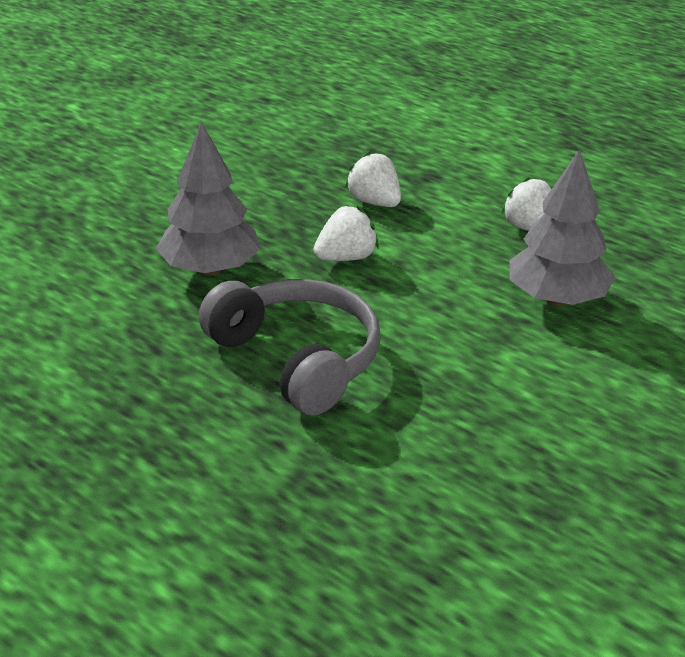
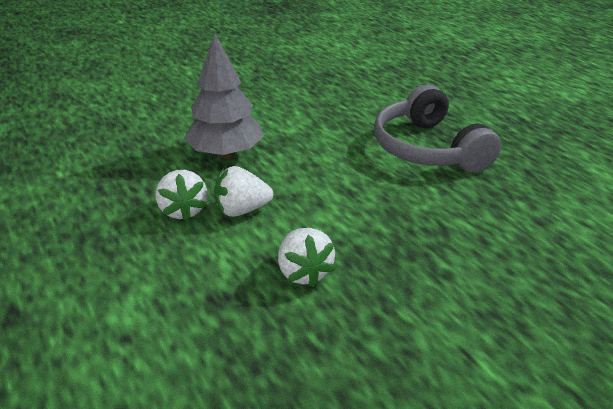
camera: 160 degrees left, 0 degrees up
grey tree [156,121,260,276] -> none
white strawberry [314,206,379,261] -> white strawberry moved to [214,166,273,217]

